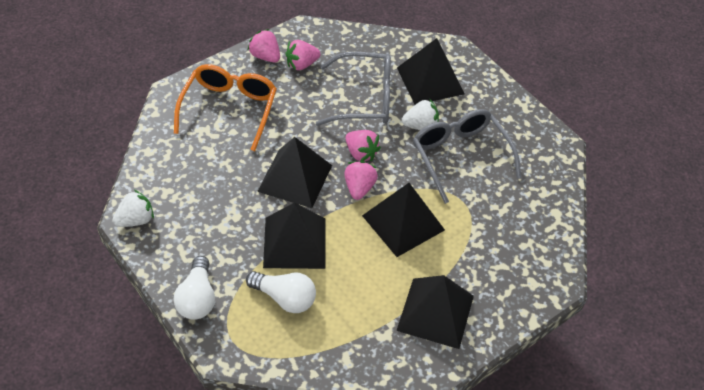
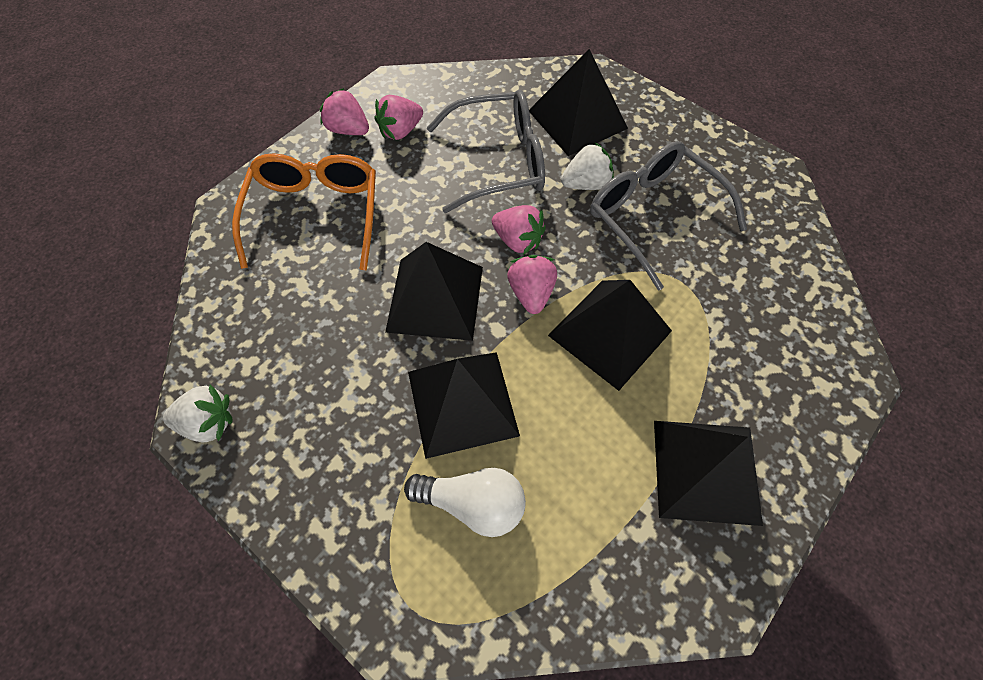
camera: 10 degrees left, 10 degrees up
white strawberry [113,190,154,227] -> white strawberry turned 45 degrees clockwise [163,384,233,443]
white light bulb [174,256,215,320] -> none

